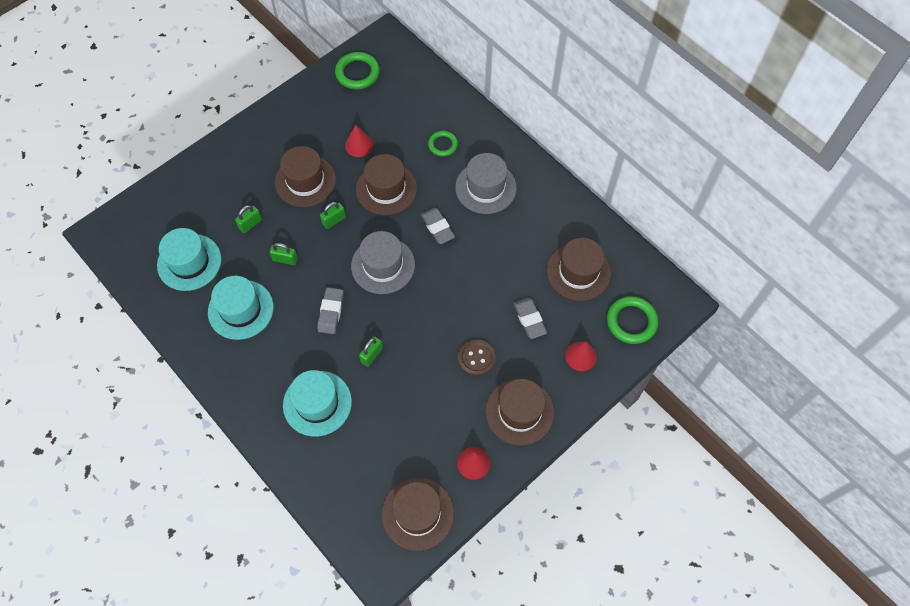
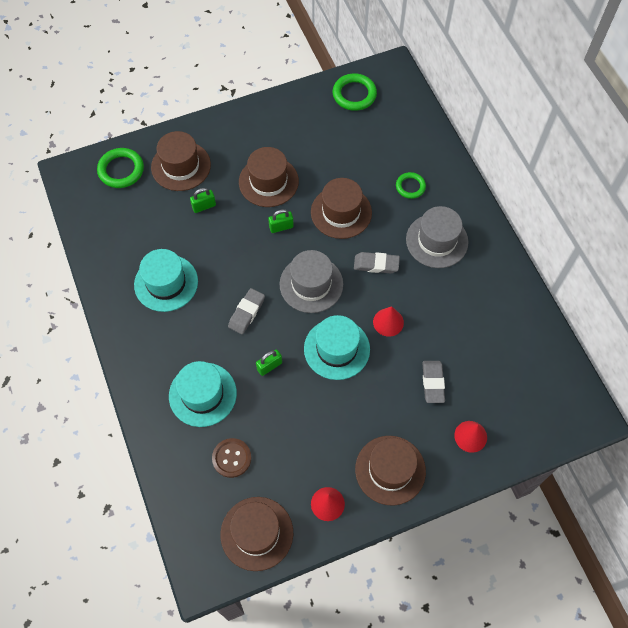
camera: 20 degrees right, 0 degrees up
turquoise hat [157,228,222,291] -> turquoise hat moved to [304,315,370,380]
green padlock [270,243,298,265] -> none
red cone [345,125,373,157] -> red cone moved to [373,306,404,337]
grey eraser [421,208,455,244] -> grey eraser turned 75 degrees counterclockwise [354,252,400,273]
brown button [458,340,496,376] -> brown button moved to [212,438,251,478]
brown hat [547,238,611,301] -> brown hat moved to [151,131,211,191]
green ring [607,296,658,344] -> green ring moved to [97,148,144,188]

